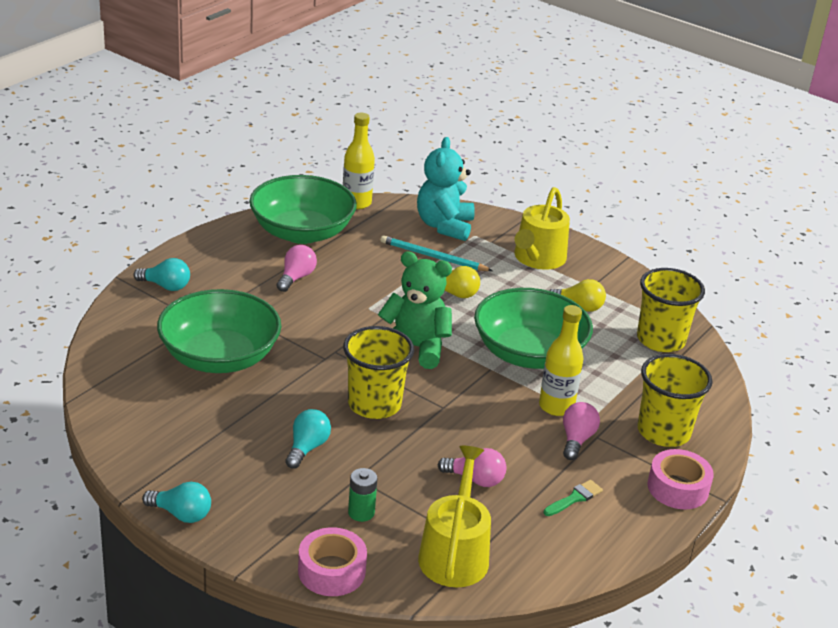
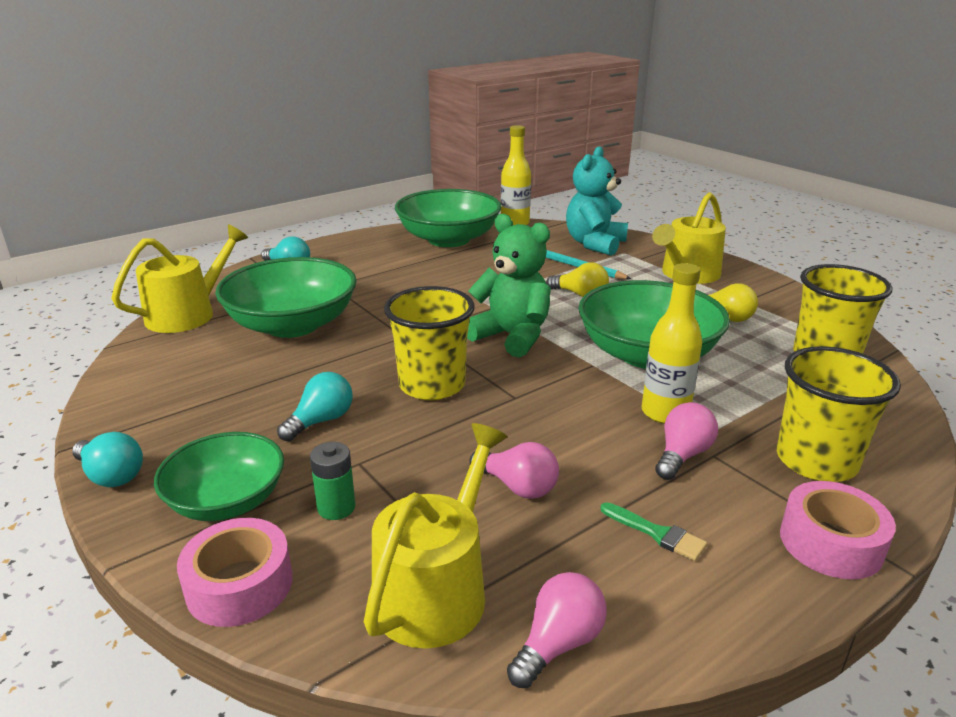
camera: 20 degrees right, 5 degrees down
pink light bulb [276,245,317,292] -> pink light bulb moved to [507,572,607,688]
green brush [544,480,603,516] -> green brush turned 60 degrees clockwise [600,502,707,561]
none -> yellow watering can [111,224,248,333]
none -> green bowl [154,432,284,521]

